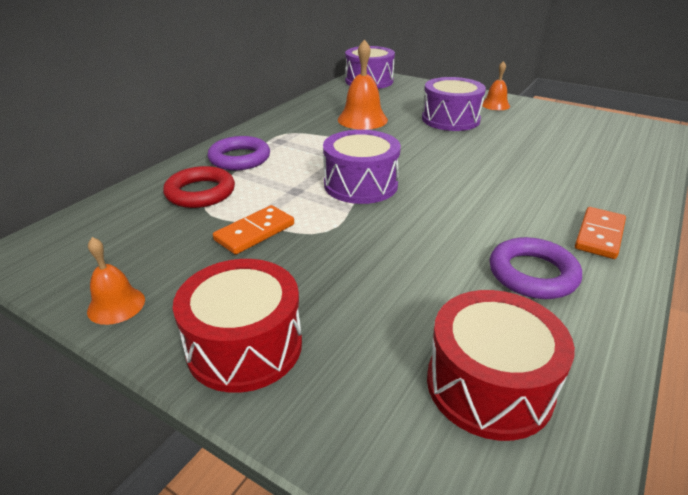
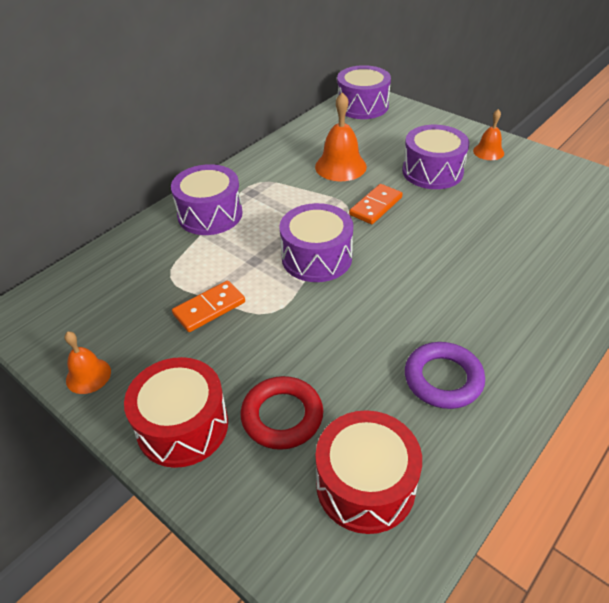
camera: 10 degrees right, 10 degrees up
red ring [163,166,235,208] -> red ring moved to [241,376,323,450]
purple ring [208,136,270,170] -> purple drum [171,164,242,235]
orange domino [575,207,626,259] -> orange domino moved to [349,184,402,224]

